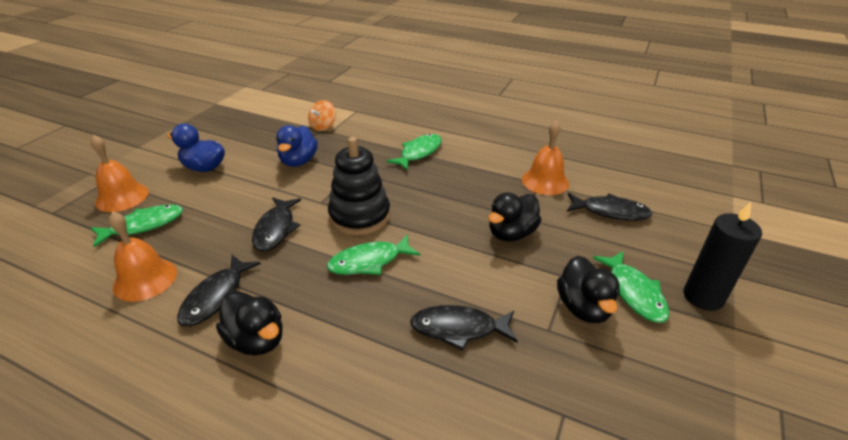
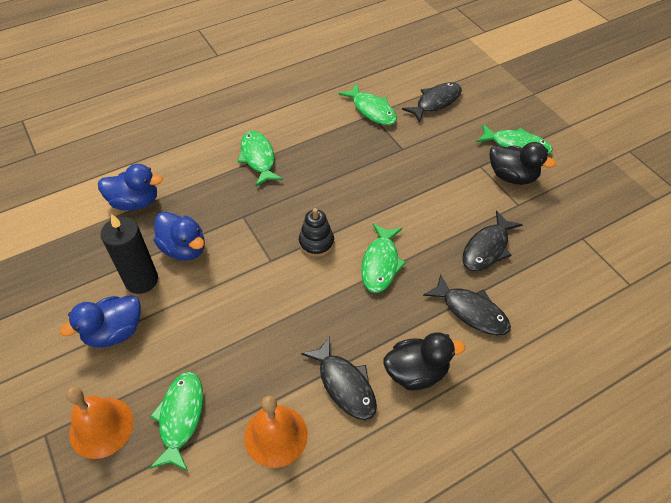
camera: 55 degrees left, 15 degrees up
black fish [252,197,301,252] -> black fish moved to [423,275,511,335]
orange spinning top [308,100,336,131] -> blue duck [98,164,163,210]
black stacking toy [328,137,390,235] -> black stacking toy [299,208,334,257], size x0.58
black duck [488,193,542,242] -> none
orange bell [522,120,569,195] -> green fish [339,83,397,125]
black candle [683,202,762,311] -> black candle moved to [101,214,158,294]

